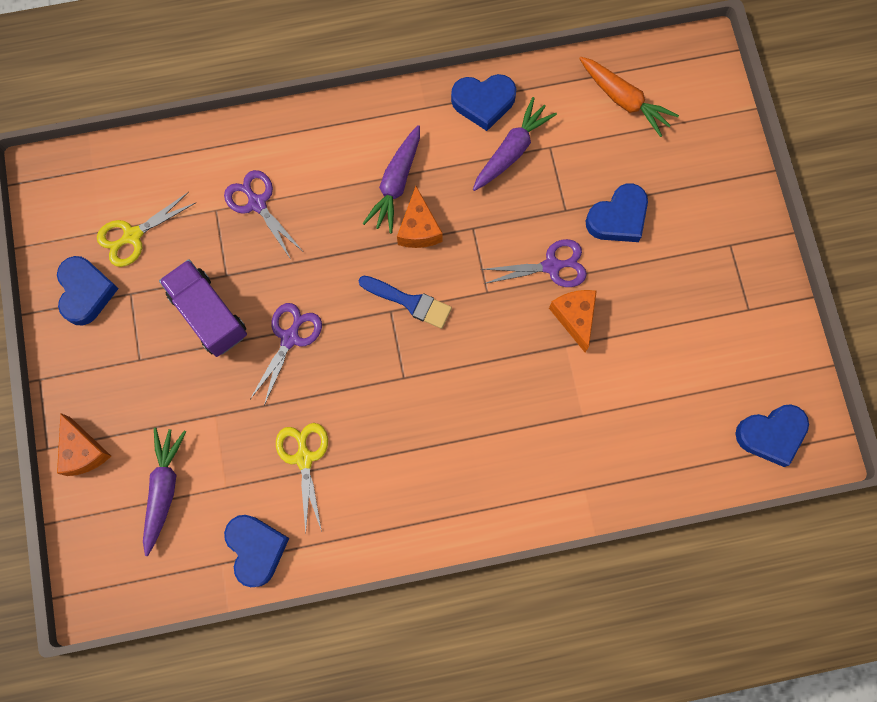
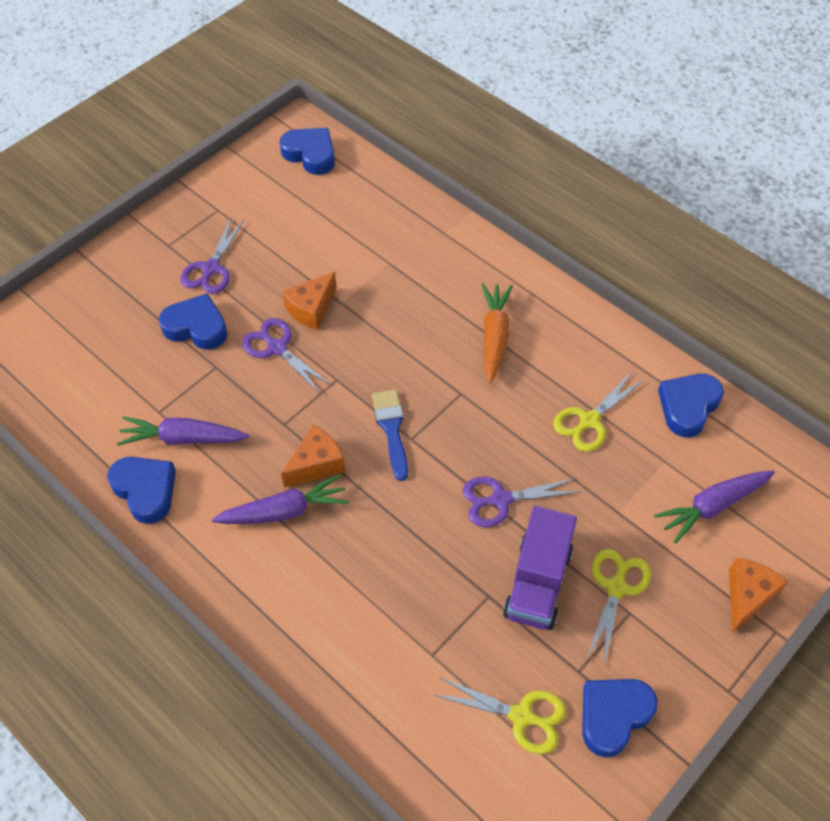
camera: 125 degrees left, 20 degrees down
purple scissors [224,170,302,259] -> purple scissors moved to [181,217,245,294]
orange carrot [579,57,679,137] -> orange carrot moved to [481,283,513,383]
none -> yellow scissors [587,549,651,665]

